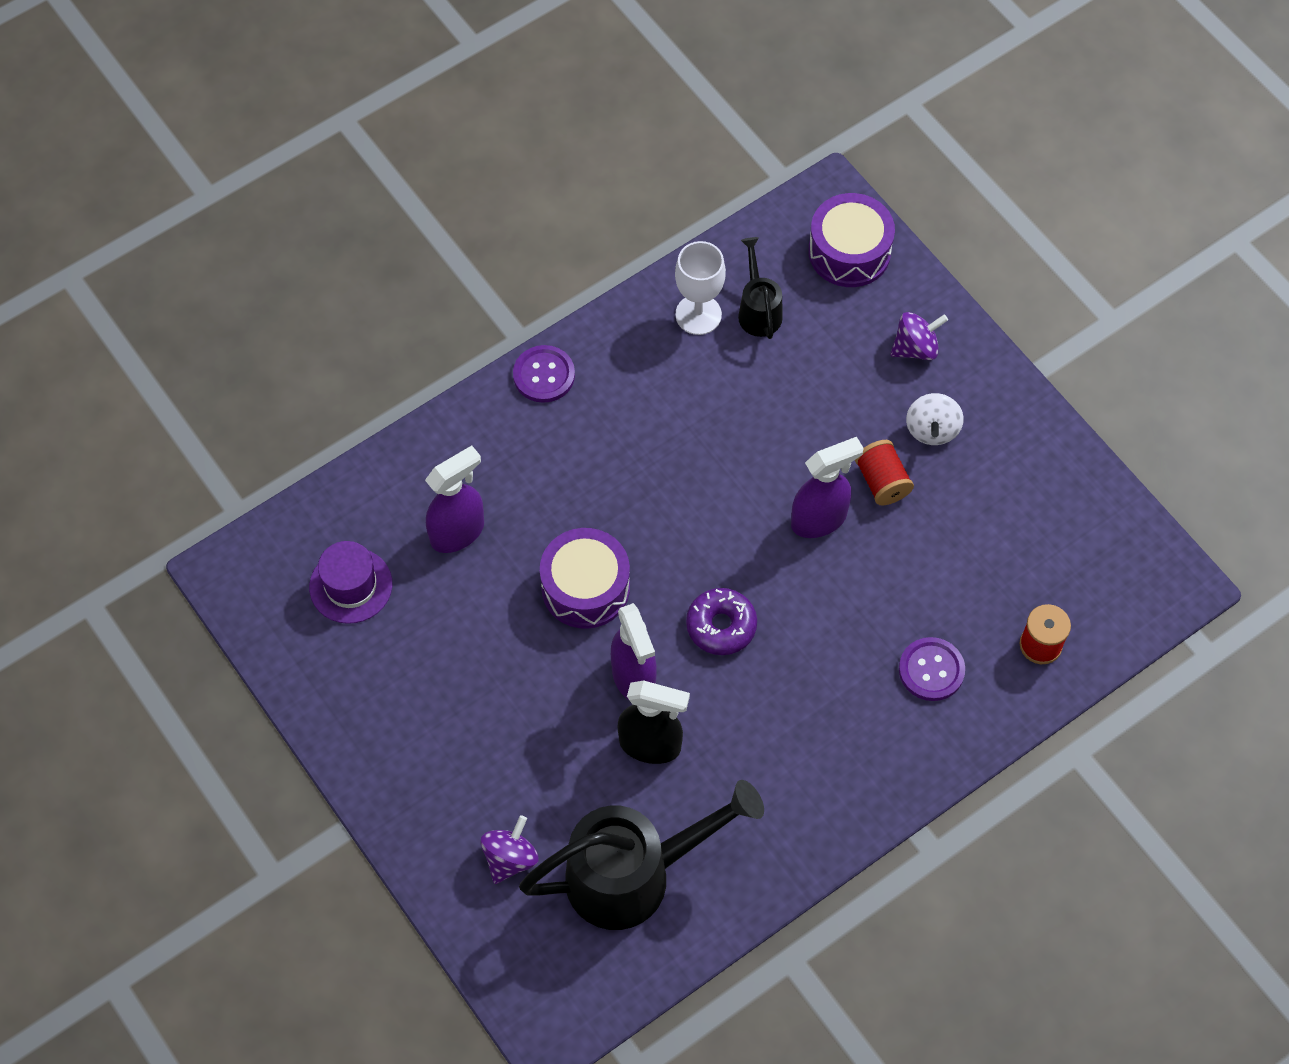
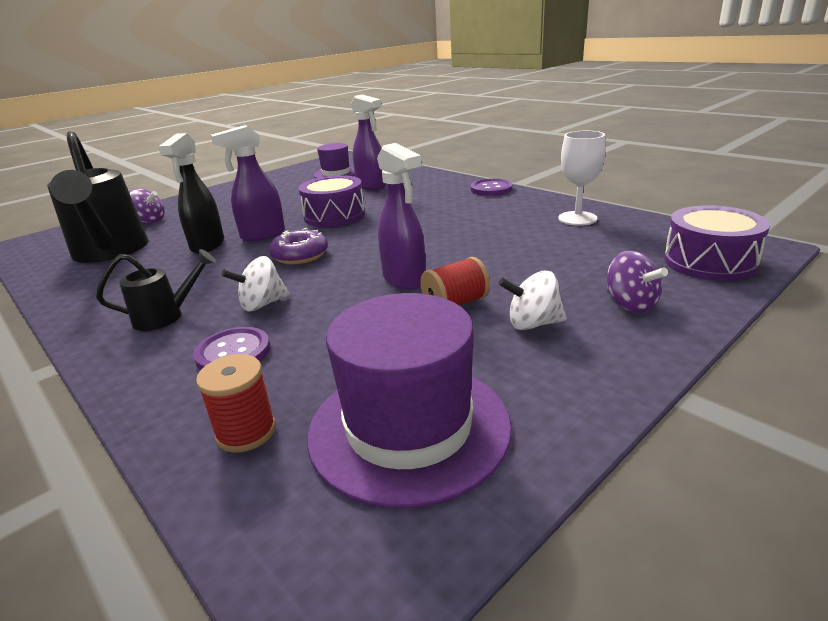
camera: 85 degrees right, 35 degrees down
black watering can [738,237,783,339] -> black watering can moved to [96,249,216,331]
none -> white spinning top [221,256,290,311]
none -> purple hat [307,293,512,509]

